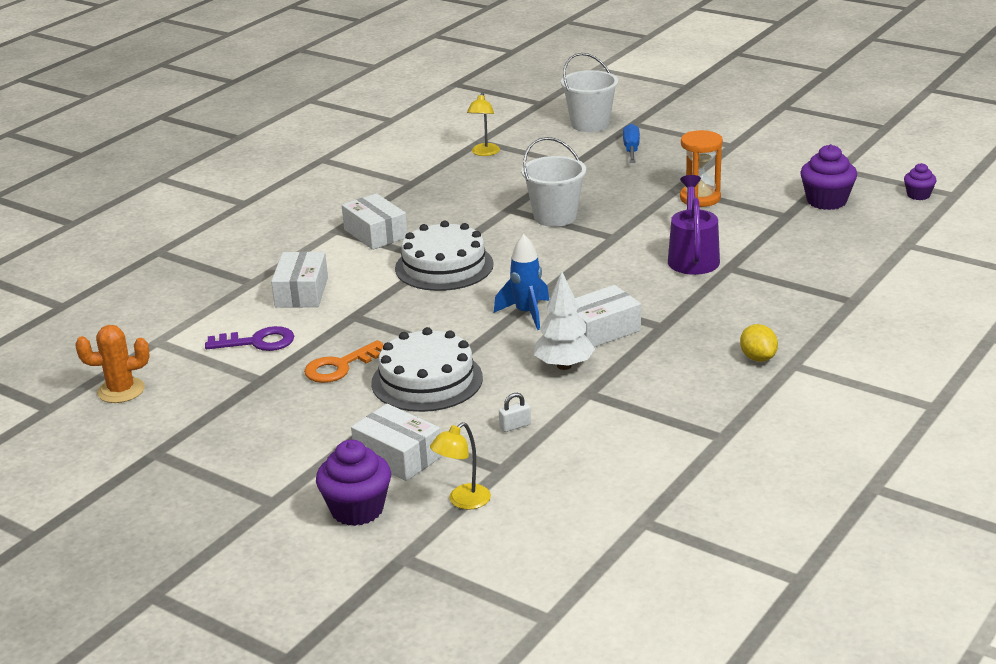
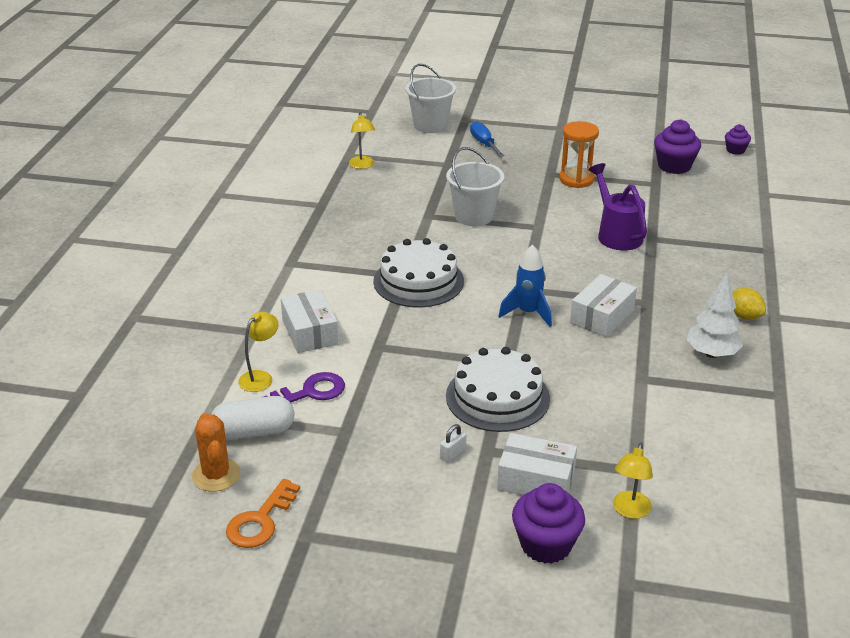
camera: 25 degrees left, 5 degrees up
orange cactus [75,325,149,403] -> orange cactus turned 75 degrees counterclockwise [192,413,241,492]
orange key [304,340,383,383] -> orange key moved to [226,479,300,548]
white box [342,193,408,250] -> none
white padlock [499,393,531,432] -> white padlock moved to [440,424,466,462]
white tree [534,271,595,370] -> white tree moved to [687,273,743,358]
none -> white capsule [212,396,294,440]
none -> yellow lamp [238,312,279,392]

